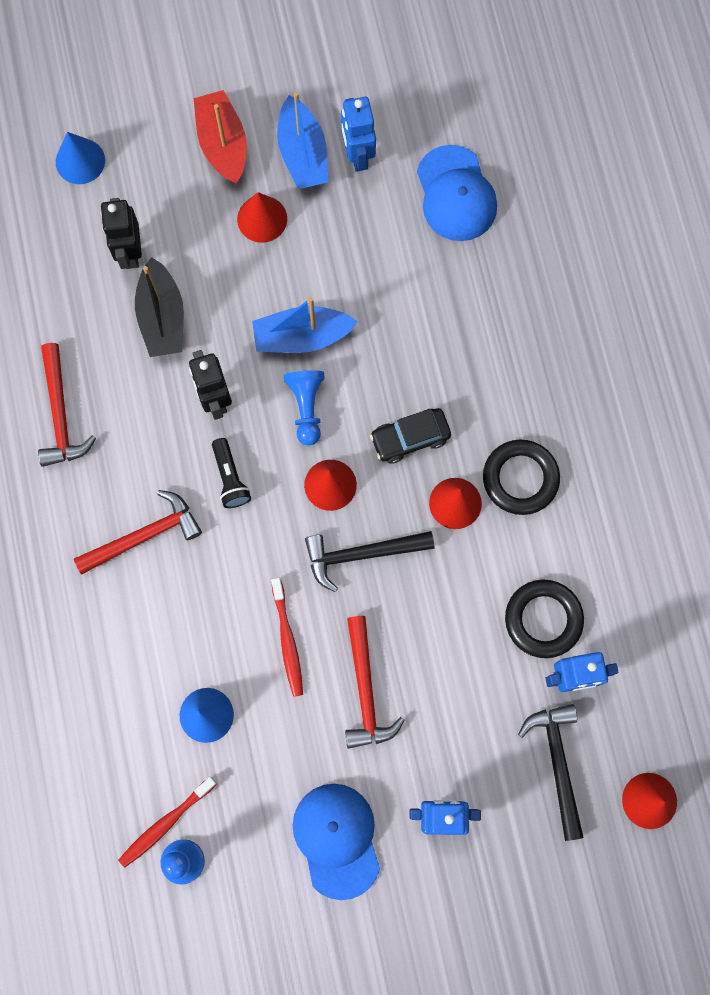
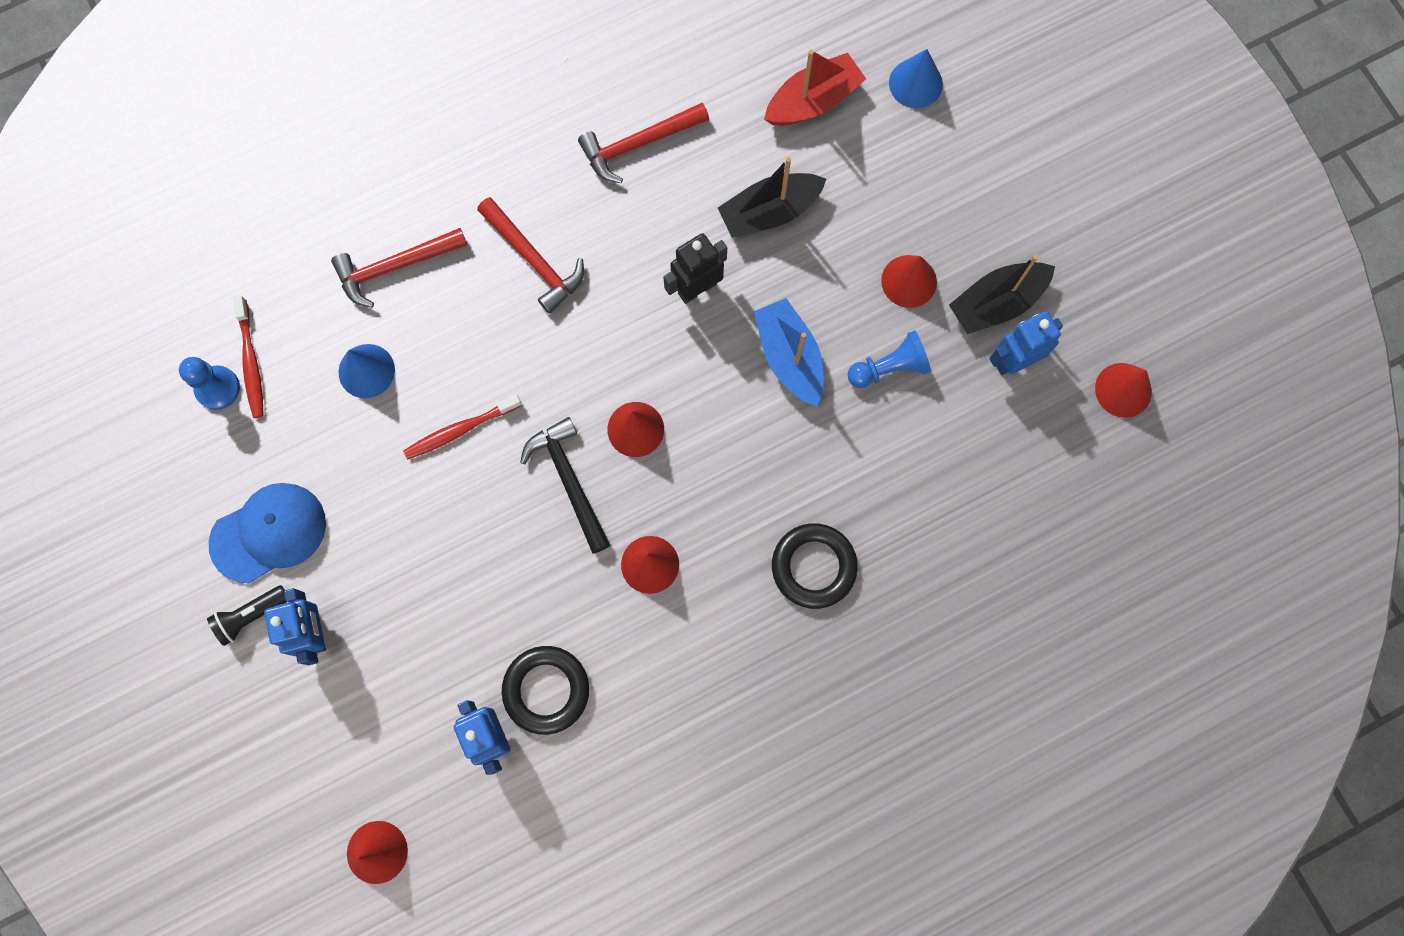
camera: 75 degrees right, 0 degrees up
black robot [101,198,142,269] -> none
red toothbrush [118,776,217,868] -> red toothbrush turned 135 degrees counterclockwise [233,296,264,418]
red boat [194,90,247,184] -> red boat moved to [764,50,866,126]
black flashlight [212,438,251,508] -> black flashlight moved to [207,585,287,646]
blue boat [277,92,329,189] -> black boat [949,254,1055,334]
blue pawn [284,370,325,446] -> blue pawn moved to [848,330,931,388]
red hammer [345,616,405,749] -> red hammer moved to [331,228,467,308]
black car [370,408,451,464] -> none
blue cap [417,145,497,241] -> none
black ring [483,440,560,515] -> black ring moved to [772,523,858,609]
black hammer [518,704,584,841] -> none
none -> red cone [1095,363,1152,418]

